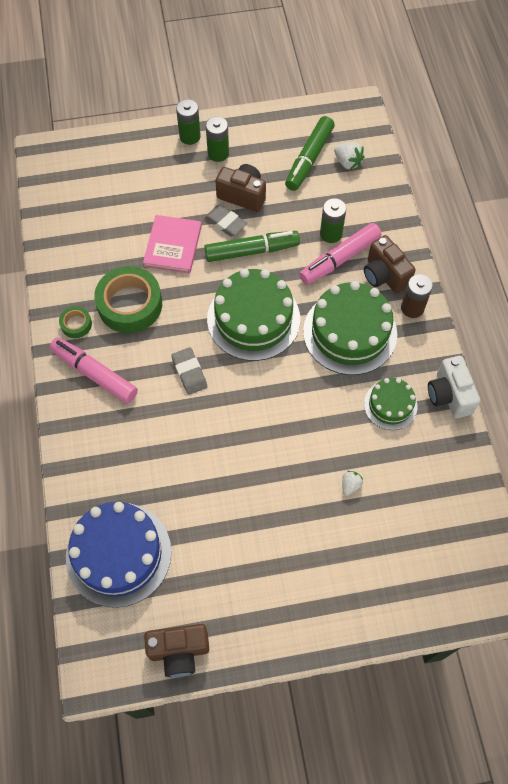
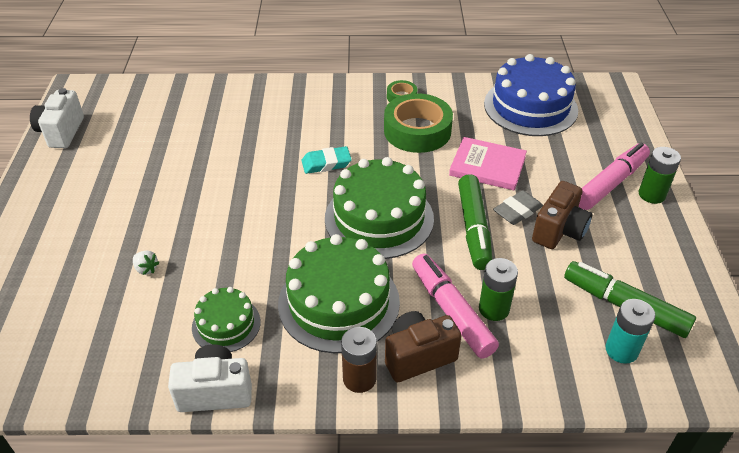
camera: 100 degrees right, 20 degrees down
pink marker [49,337,138,404] -> pink marker moved to [579,143,650,210]
blue cake [66,502,172,608] -> blue cake moved to [484,54,578,136]
brown camera [144,624,209,677] -> white camera [30,88,84,148]
grey eraser [171,347,207,395] -> turquoise eraser [302,146,352,174]
green battery [206,116,229,162] -> none
white strawberry [334,142,365,170] -> turquoise battery [605,299,655,364]

